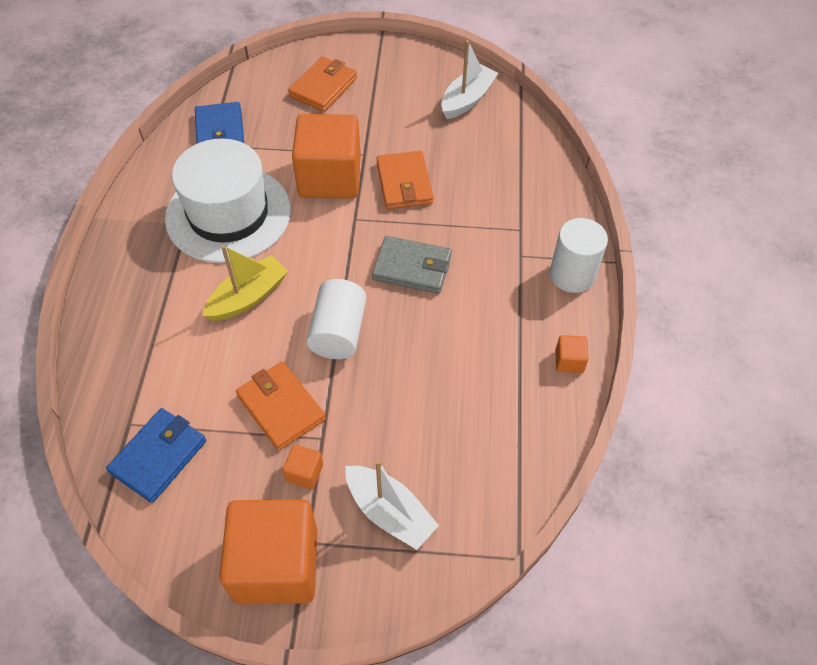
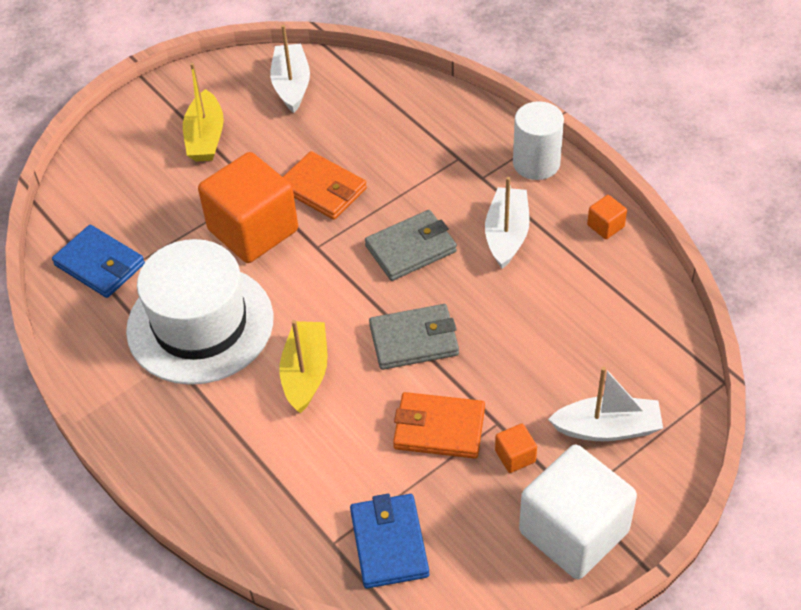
camera: 40 degrees left, 5 degrees down
orange cube [219,499,318,604] -> white cube [519,444,637,579]
orange wallet [288,57,357,112] -> none
white cylinder [306,279,366,359] -> grey wallet [369,304,459,370]
none -> yellow boat [183,63,224,162]
none -> white boat [485,177,530,269]

